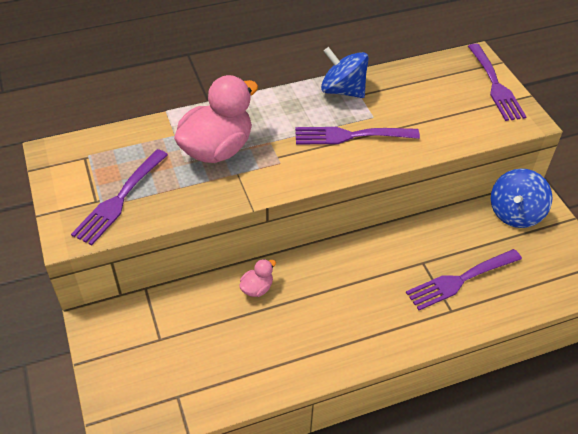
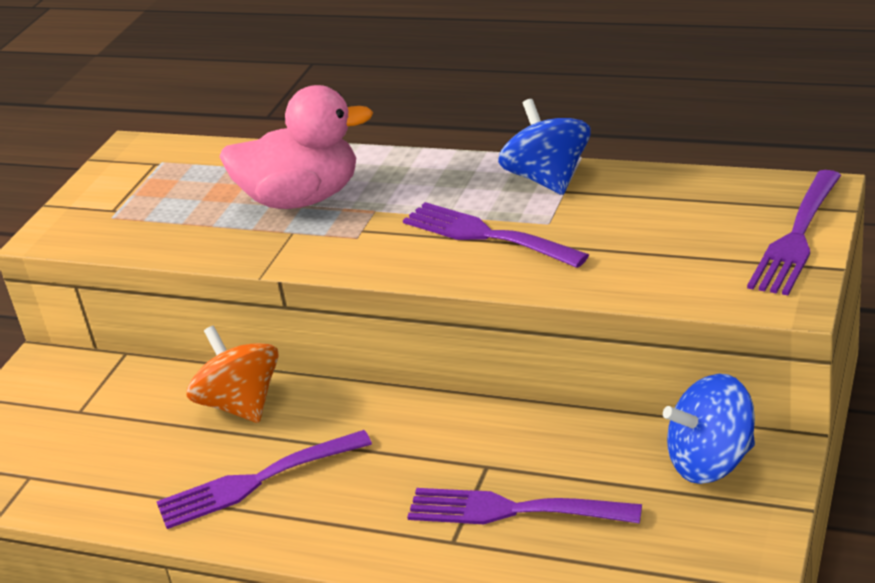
camera: 45 degrees right, 15 degrees down
purple fork [71,149,168,245] -> purple fork moved to [156,430,372,529]
pink duck [239,259,276,297] -> orange spinning top [187,326,279,423]

